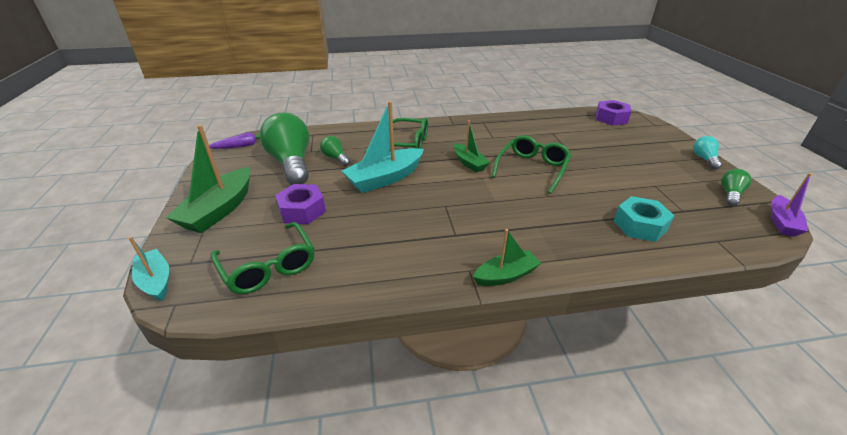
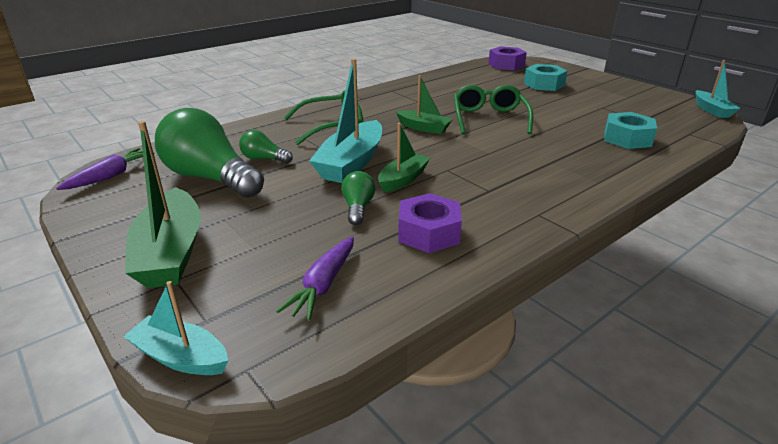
camera: 30 degrees left, 5 degrees down
green glasses [211,222,315,294] -> purple carrot [276,236,354,321]
purple nut [275,184,326,224] -> purple nut moved to [398,193,462,253]
green boat [473,229,541,286] -> green boat moved to [378,123,430,192]
turquoise light bulb [693,136,722,170] -> none
green light bulb [721,169,752,206] -> green light bulb moved to [341,171,375,225]
purple boat [771,173,811,237] -> turquoise boat [696,60,740,118]
none -> turquoise nut [524,64,567,91]

